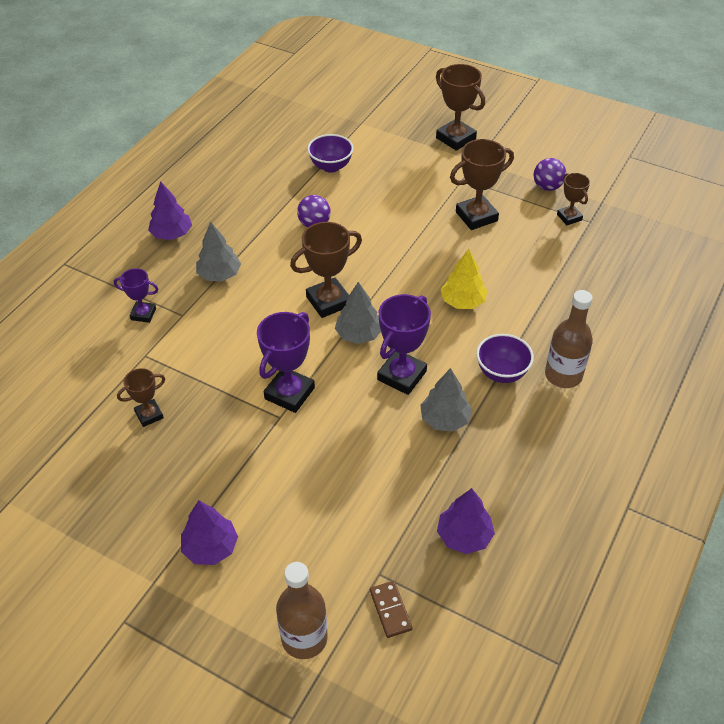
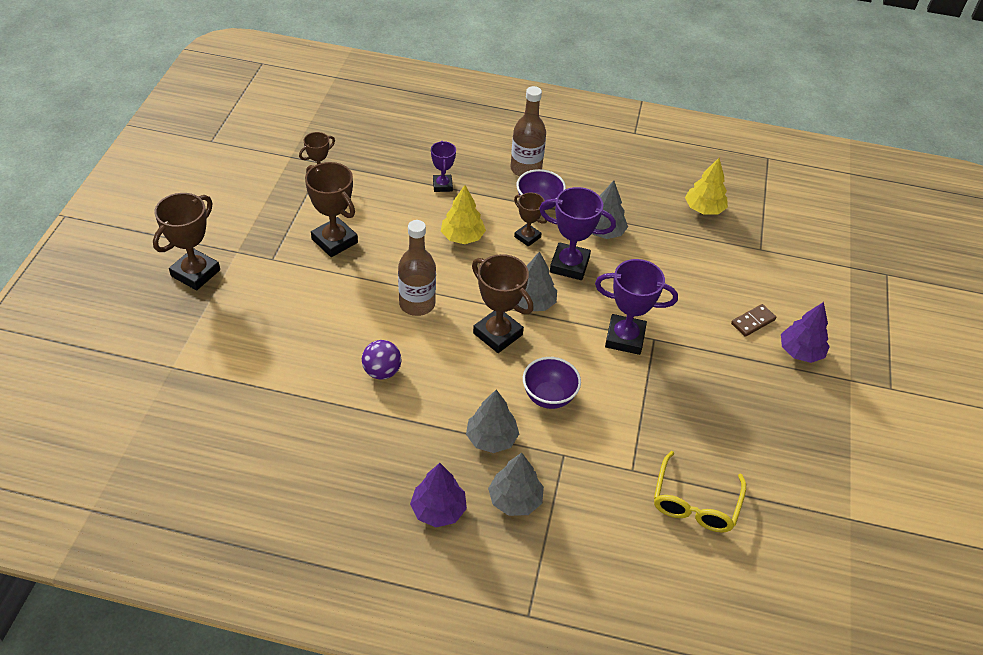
camera: 110 degrees left, 0 degrees up
purple trophy [114,268,158,323] -> purple trophy moved to [431,141,456,192]
brown trophy [117,368,165,427] -> brown trophy moved to [514,193,547,247]
brown bottle [276,562,328,659] -> brown bottle moved to [398,220,436,316]
purple bowl [307,134,354,173] -> purple bowl moved to [523,357,581,409]
brown domino [370,581,412,638] -> brown domino moved to [731,304,776,337]
purple tree [437,488,495,554] -> yellow tree [685,158,728,215]
purple ball [533,158,566,191] -> none
none -> grey tree [488,453,544,516]
none -> yellow glasses [654,451,746,532]

